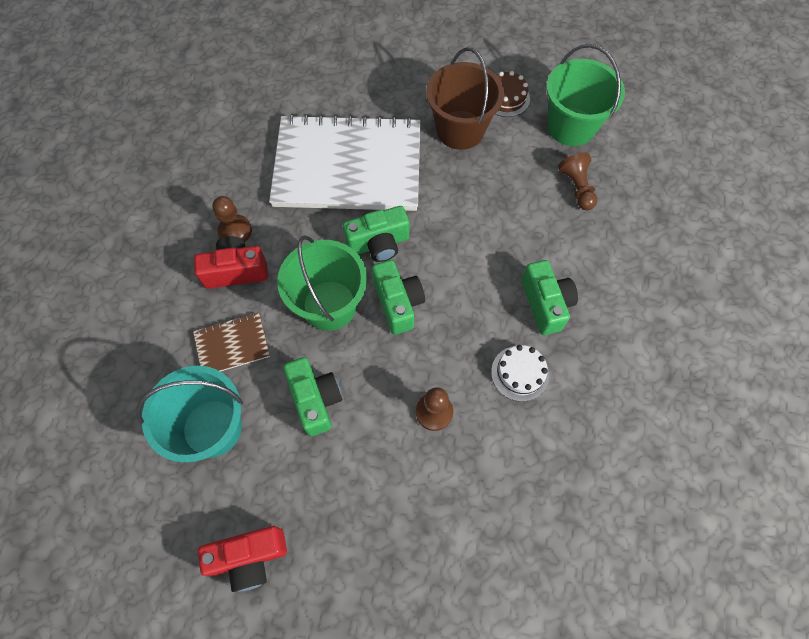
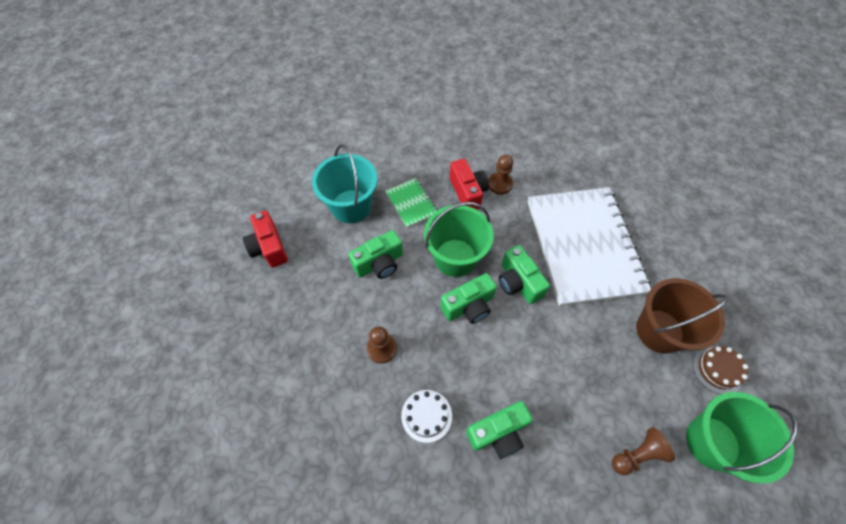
camera: 80 degrees right, 5 degrees down
brown notebook [193,312,270,372] -> green notebook [385,178,437,228]

